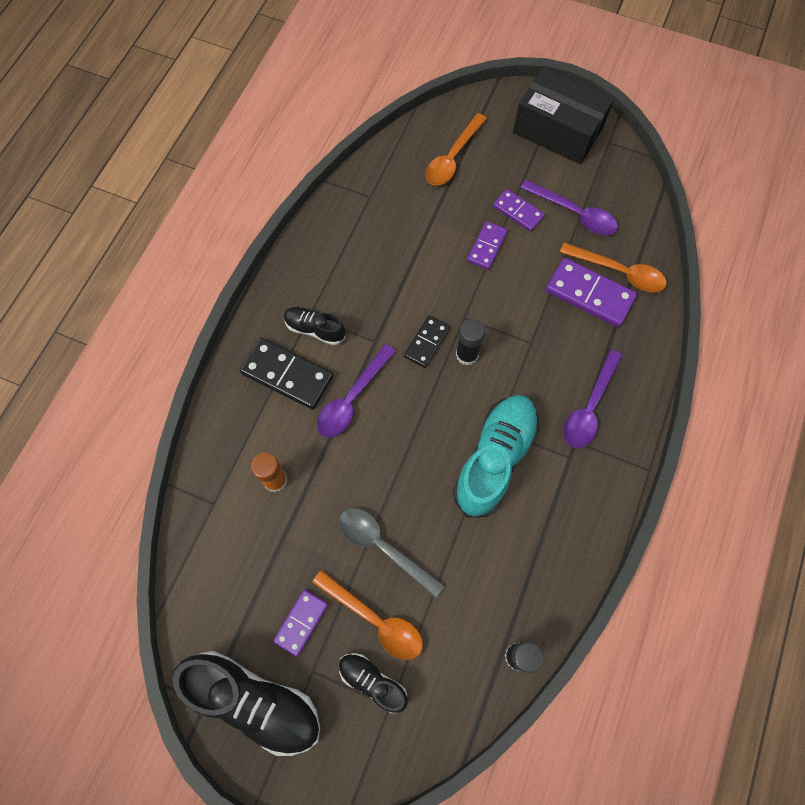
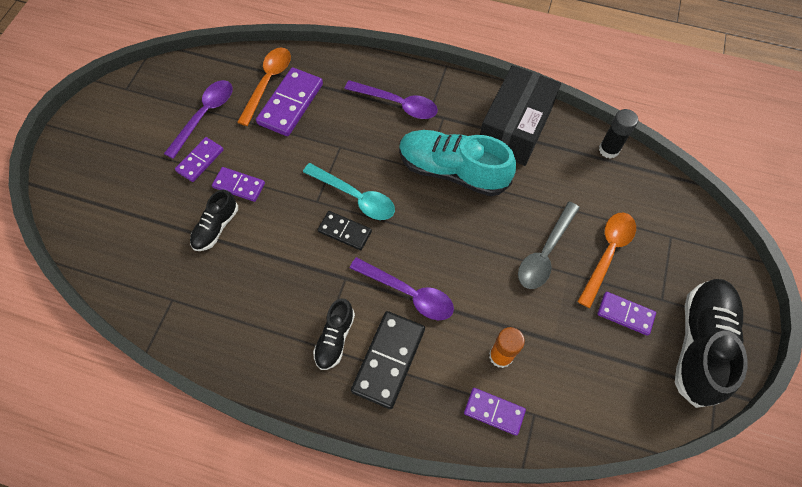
camera: 95 degrees left, 5 degrees down
black shoe [339,653,408,713] -> black shoe moved to [190,189,238,251]
orange spoon [425,113,487,186] -> none
black glue stick [456,319,485,366] -> turquoise spoon [303,163,395,220]
black box [513,67,614,164] -> black box moved to [480,65,561,166]
none -> purple domino [464,388,526,436]

